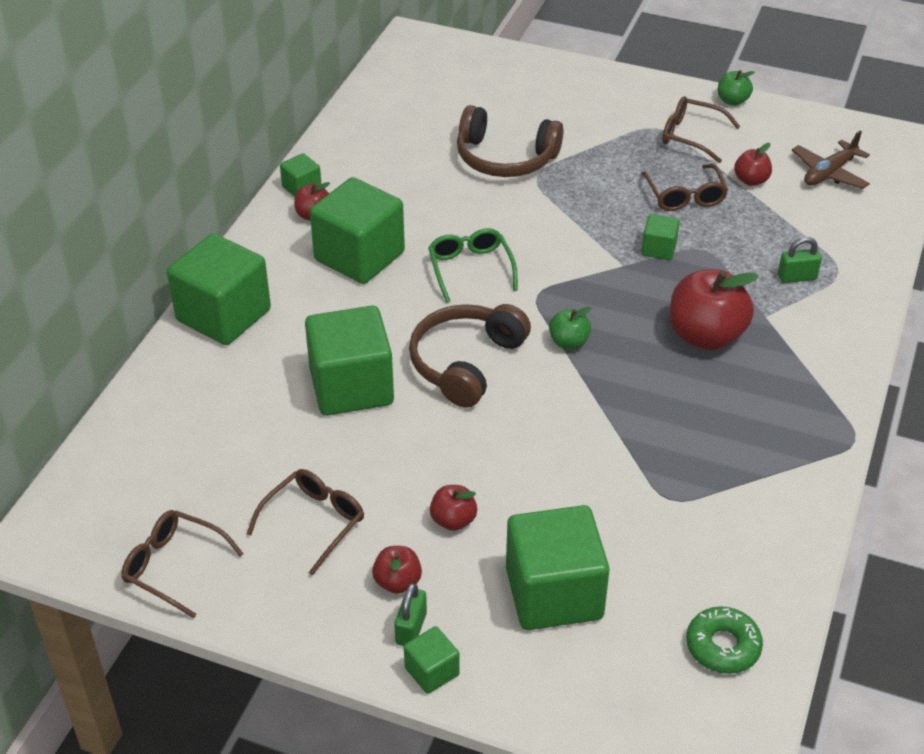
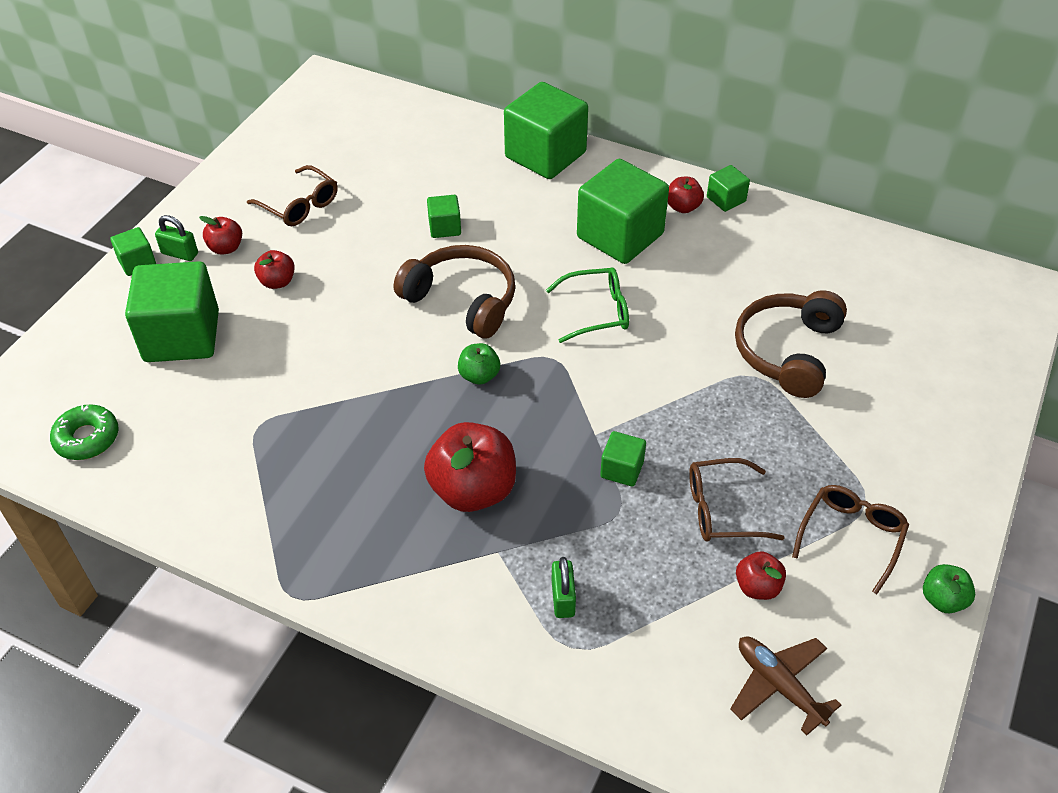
camera: 95 degrees right, 5 degrees up
brown glasses [121,510,244,618] -> none
green cube [305,306,394,416] -> green cube [427,195,461,238], size x0.47

